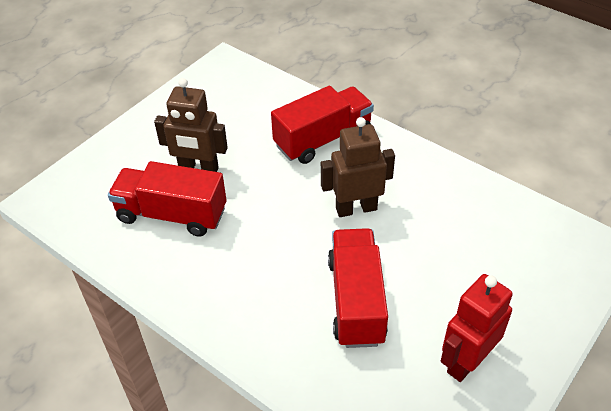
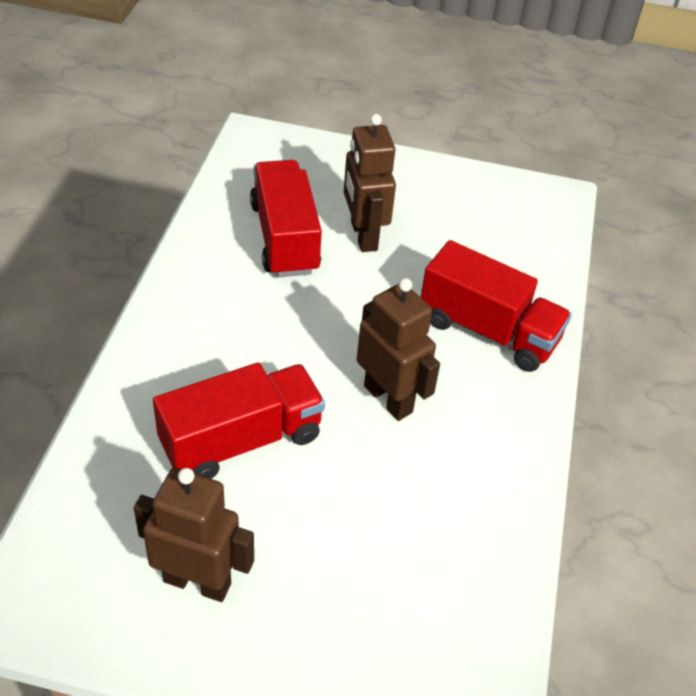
camera: 60 degrees right, 0 degrees up
red robot [441,274,513,382] -> brown robot [134,468,254,602]

